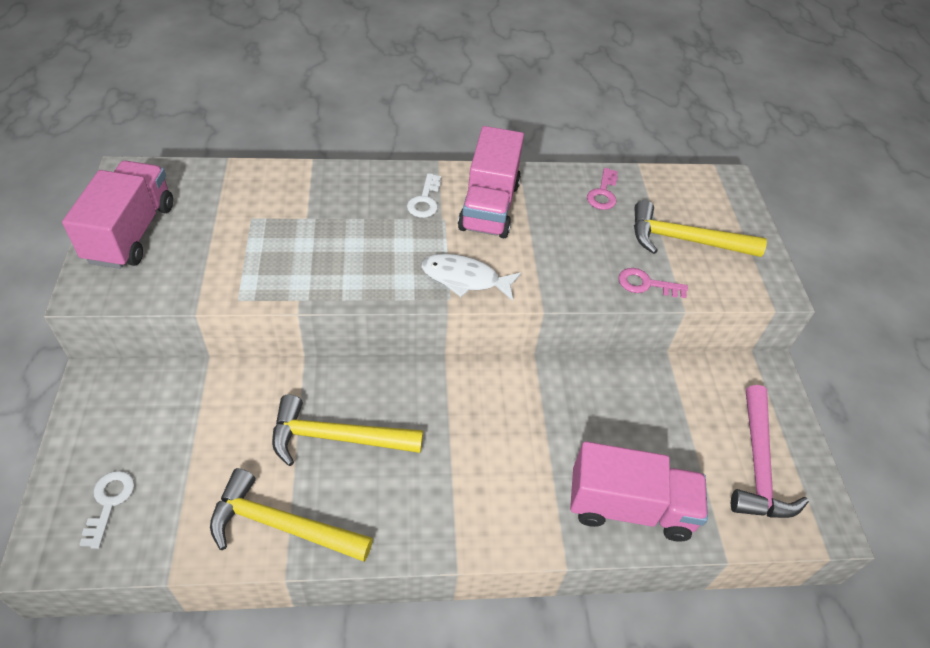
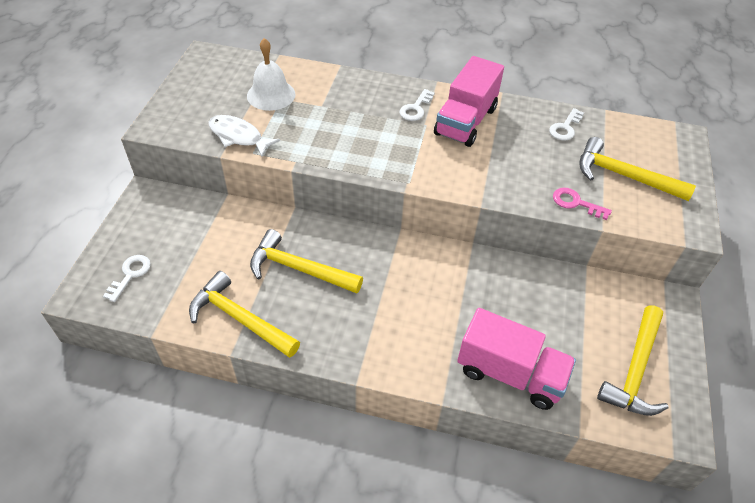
camera: 20 degrees right, 0 degrees up
pink truck [62,161,173,269] -> none
white fish [421,254,521,301] -> white fish moved to [208,115,280,157]
pink key [587,168,618,210] -> white key [549,108,584,140]
pink hammer [731,385,809,518] -> yellow hammer [597,306,669,416]
none -> white bell [247,38,295,111]

